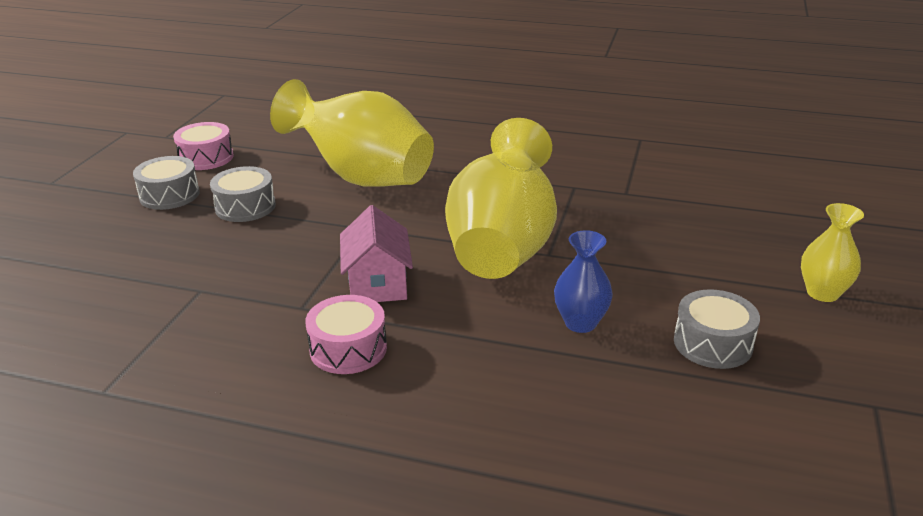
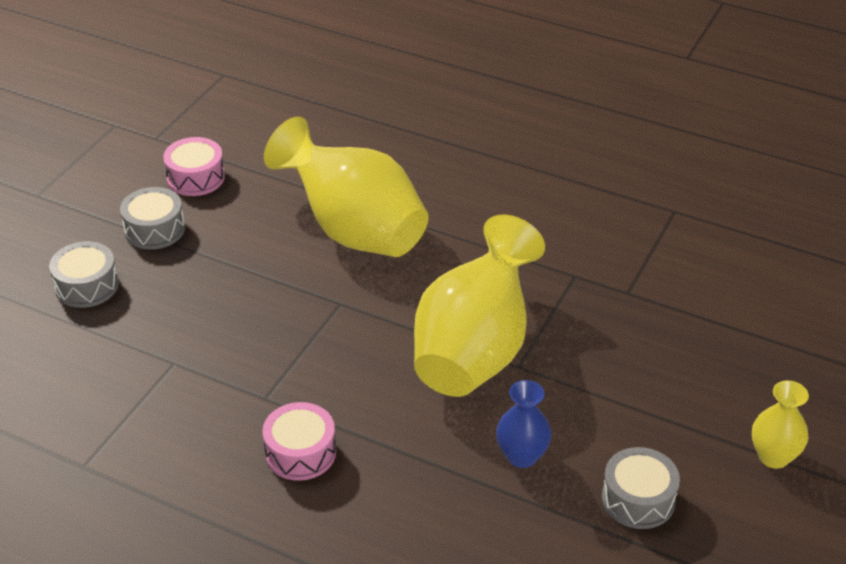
camera: 10 degrees right, 10 degrees up
grey drum [210,166,276,222] -> grey drum moved to [49,241,119,308]
pink house [340,205,413,302] -> none

